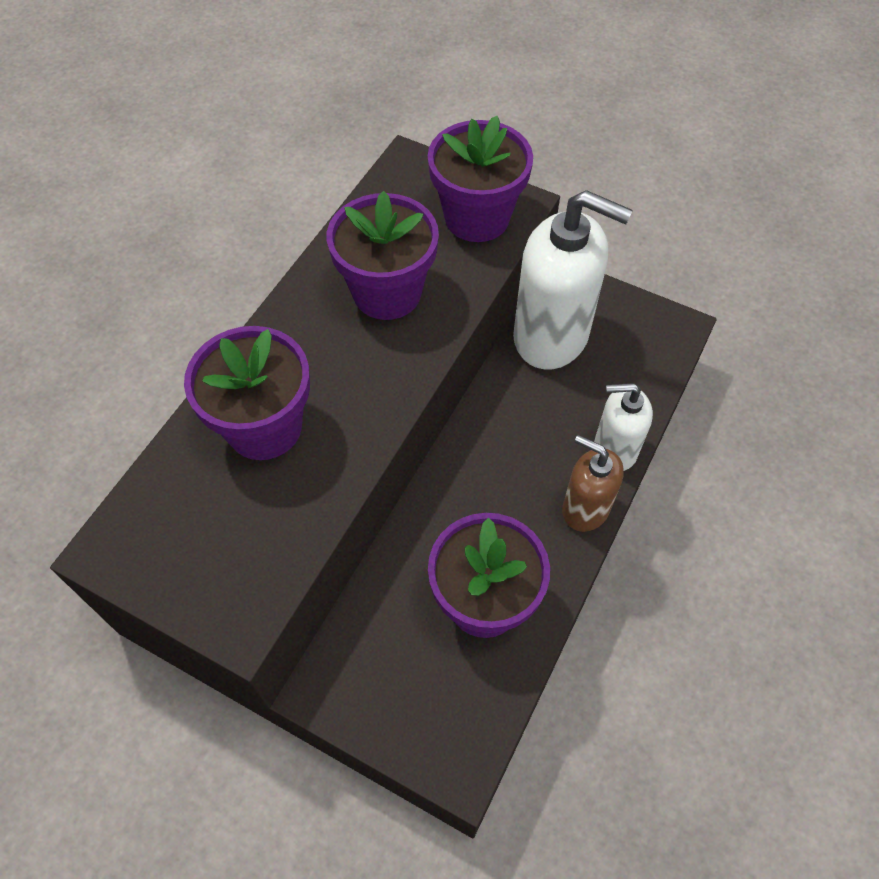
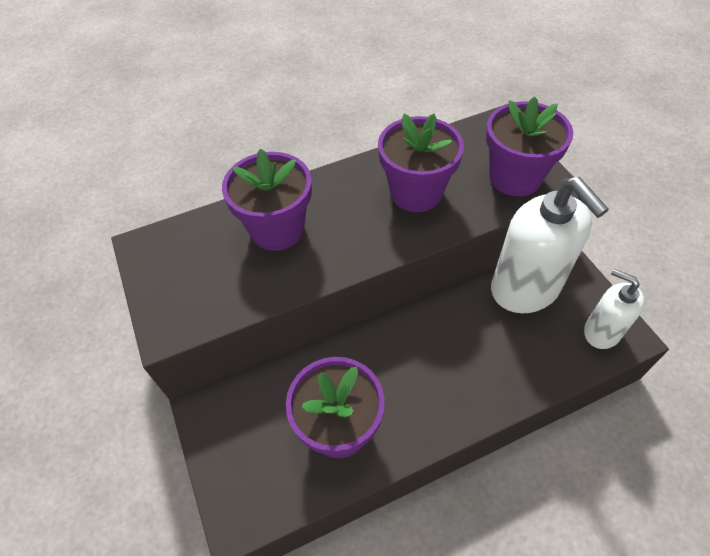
camera: 40 degrees right, 5 degrees down
brown soap dispenser [562,435,624,532] -> none
white soap dispenser [594,383,653,471] -> white soap dispenser moved to [584,269,645,349]

